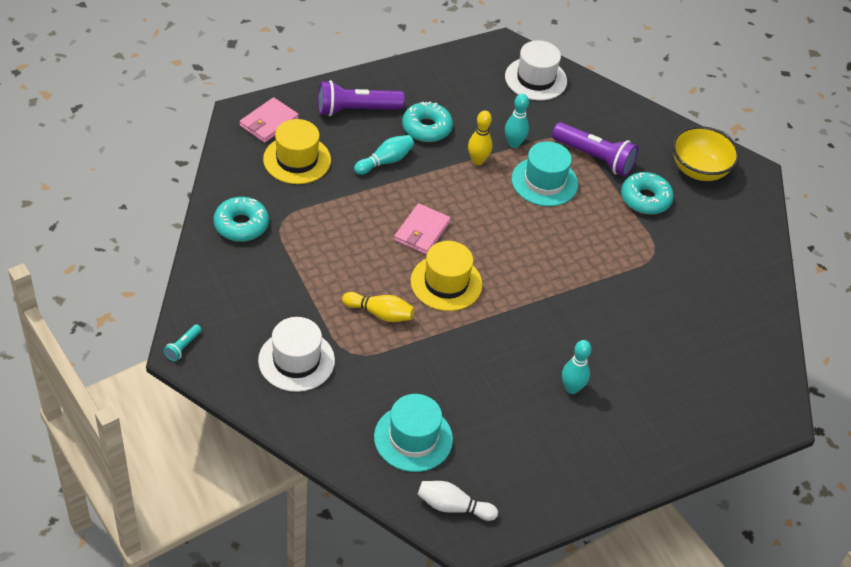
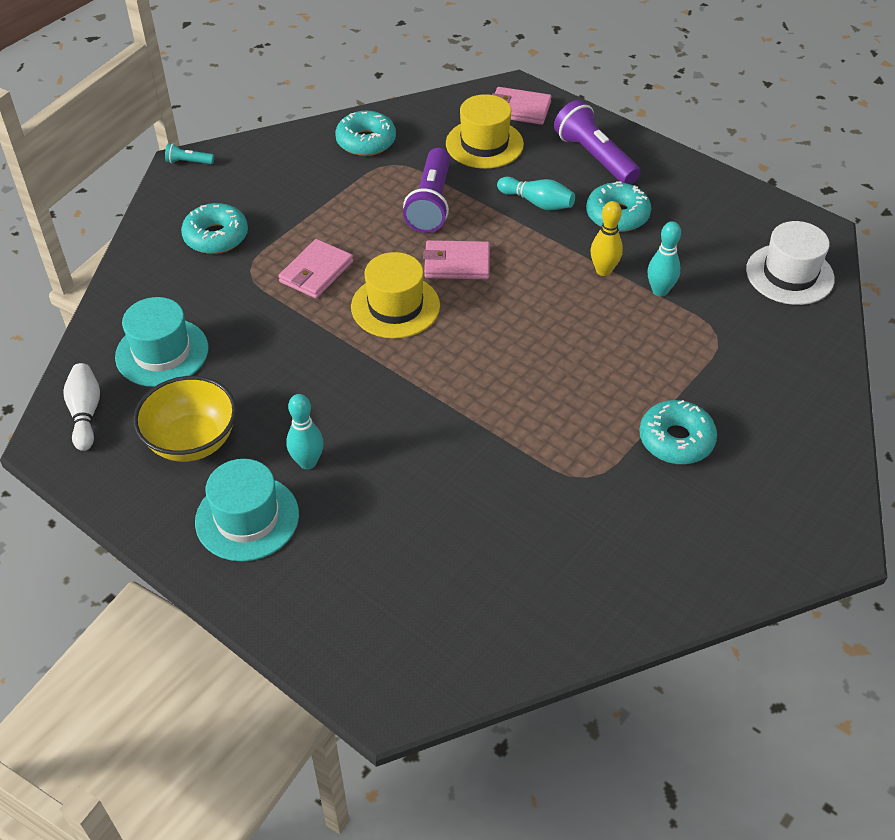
camera: 70 degrees right, 0 degrees up
white hat [258,317,335,392] -> turquoise donut [181,203,248,254]
yellow bowling pin [342,292,414,322] -> pink wallet [278,239,353,299]
turquoise hat [511,141,578,206] -> turquoise hat moved to [195,459,299,561]
purple flashlight [552,122,638,177] -> purple flashlight moved to [403,148,450,233]
yellow bowl [672,126,739,181] -> yellow bowl moved to [133,376,236,462]

